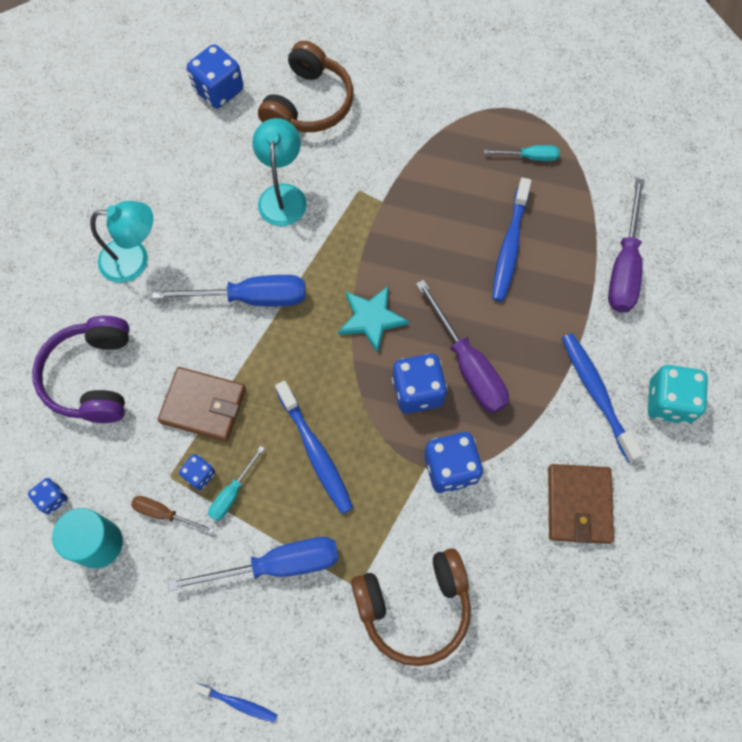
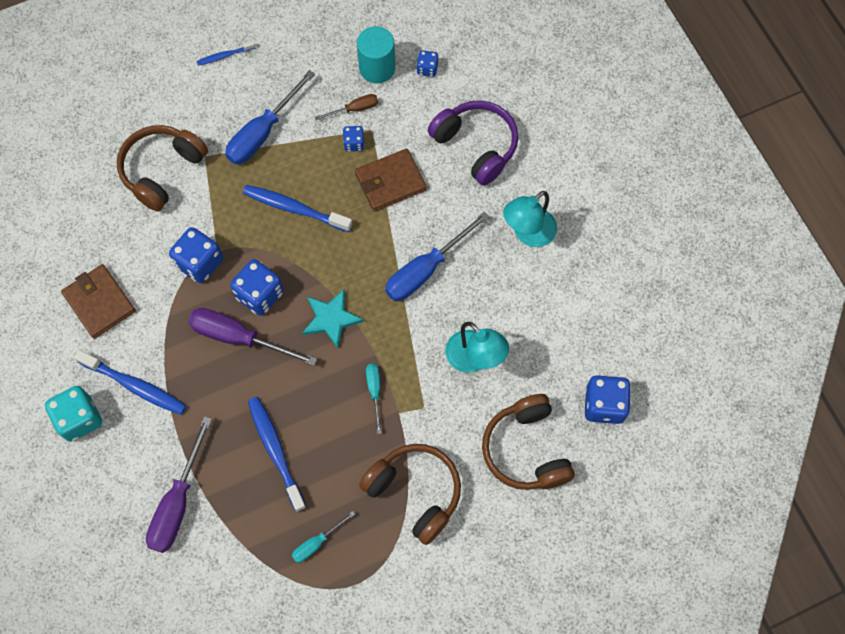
camera: 140 degrees right, 0 degrees up
turquoise screwdriver [208,446,265,521] -> turquoise screwdriver moved to [366,364,382,434]
purple screwdriver [608,178,645,312] -> purple screwdriver turned 135 degrees counterclockwise [146,416,212,553]
none -> brown headphones [359,444,461,545]

